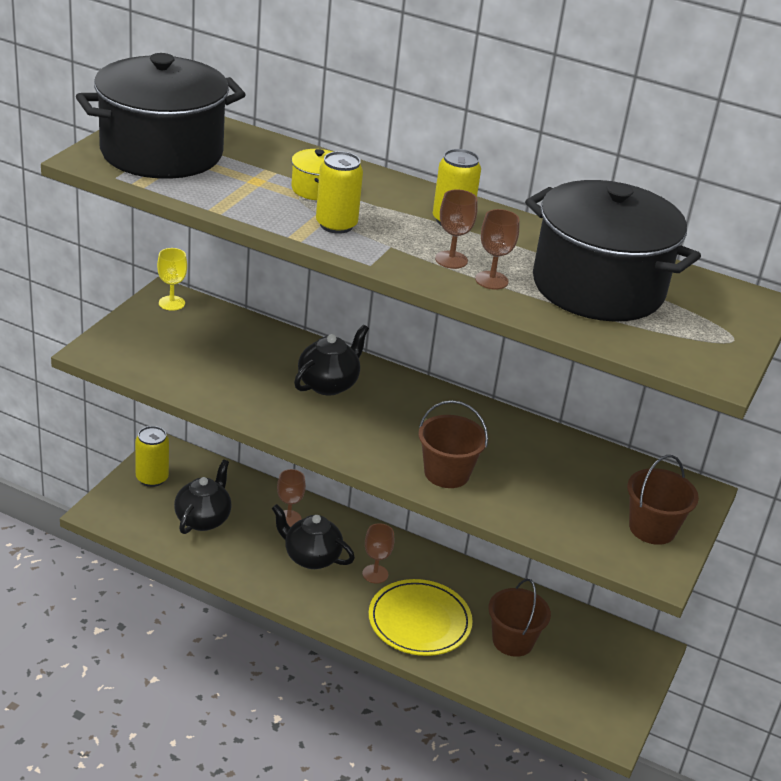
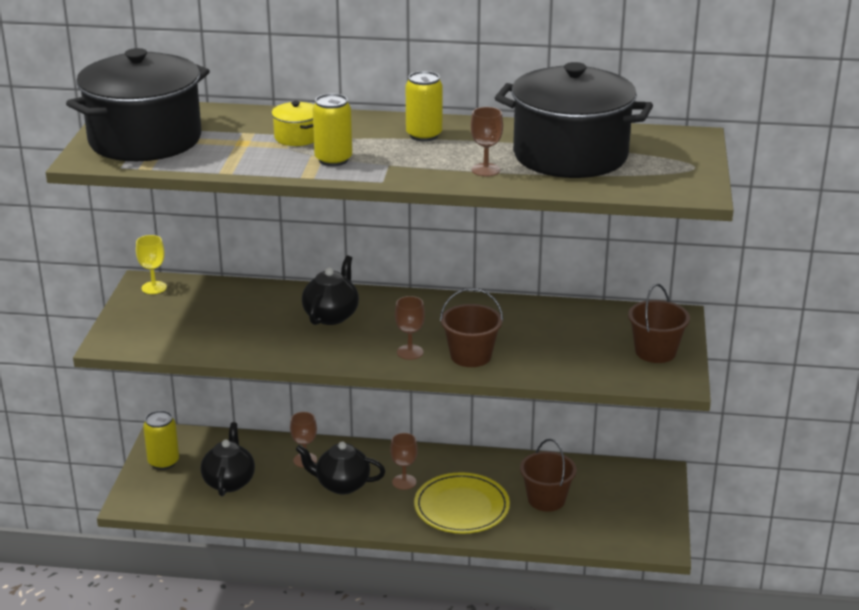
camera: 15 degrees left, 5 degrees down
brown goblet [435,189,478,269] -> brown goblet moved to [395,296,425,360]

